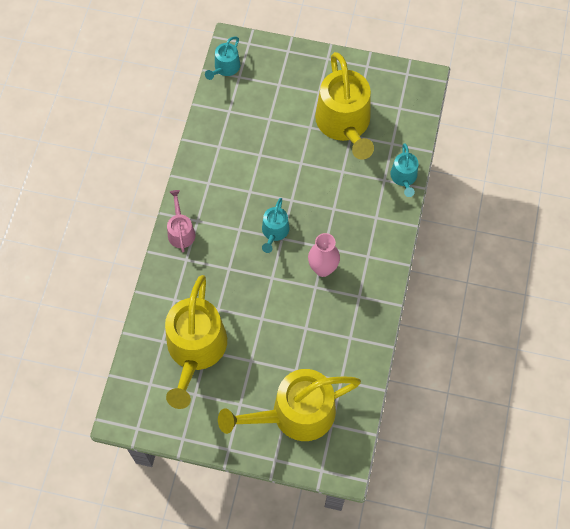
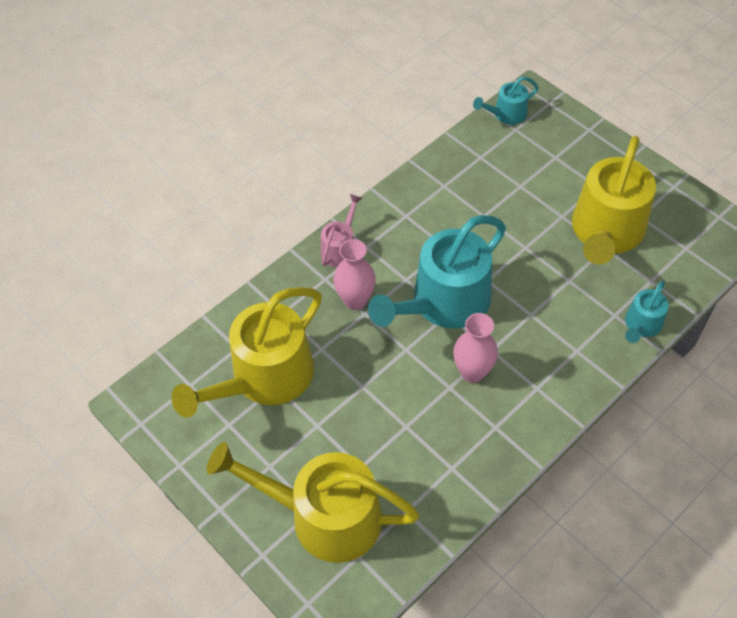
camera: 35 degrees right, 10 degrees down
turquoise watering can [262,198,289,253] -> turquoise watering can [368,215,506,328], size x2.09
none -> pink vase [333,239,376,310]

